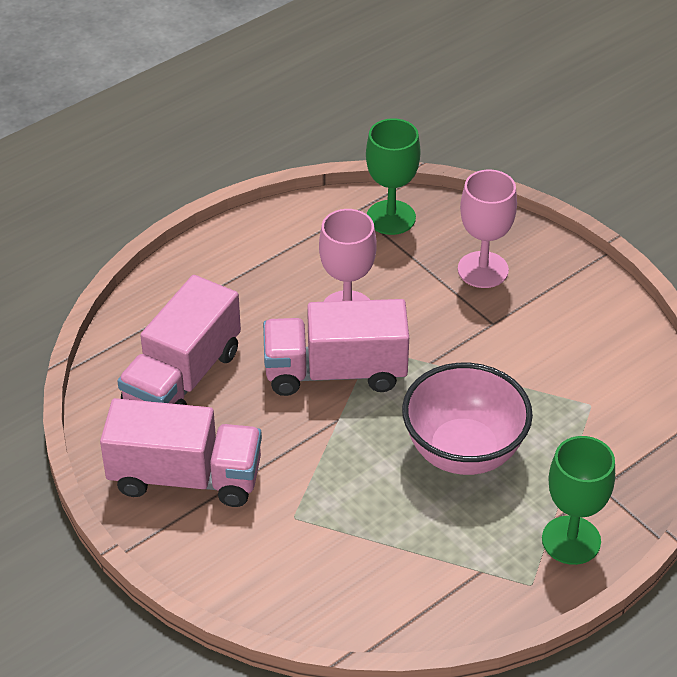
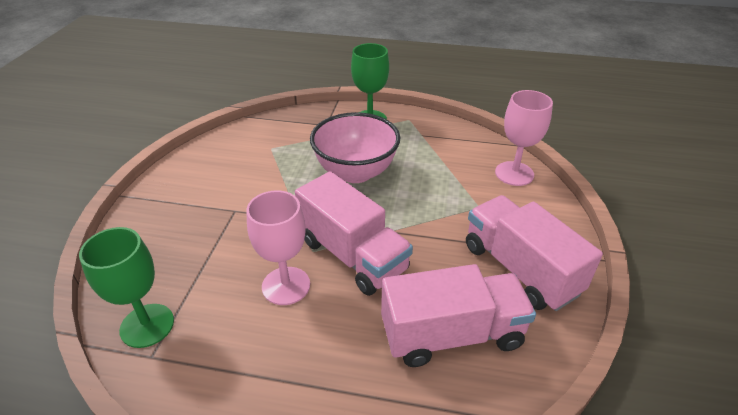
camera: 130 degrees left, 5 degrees down
pink goblet [458,169,517,288] -> pink goblet moved to [495,90,553,186]

